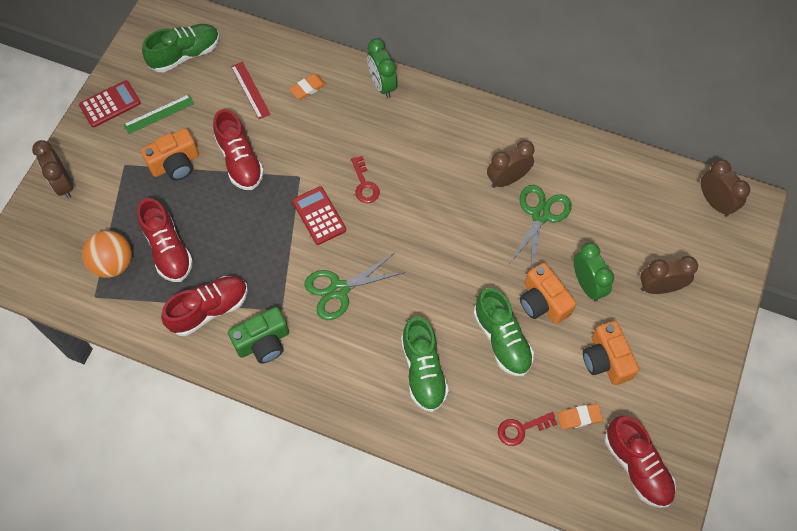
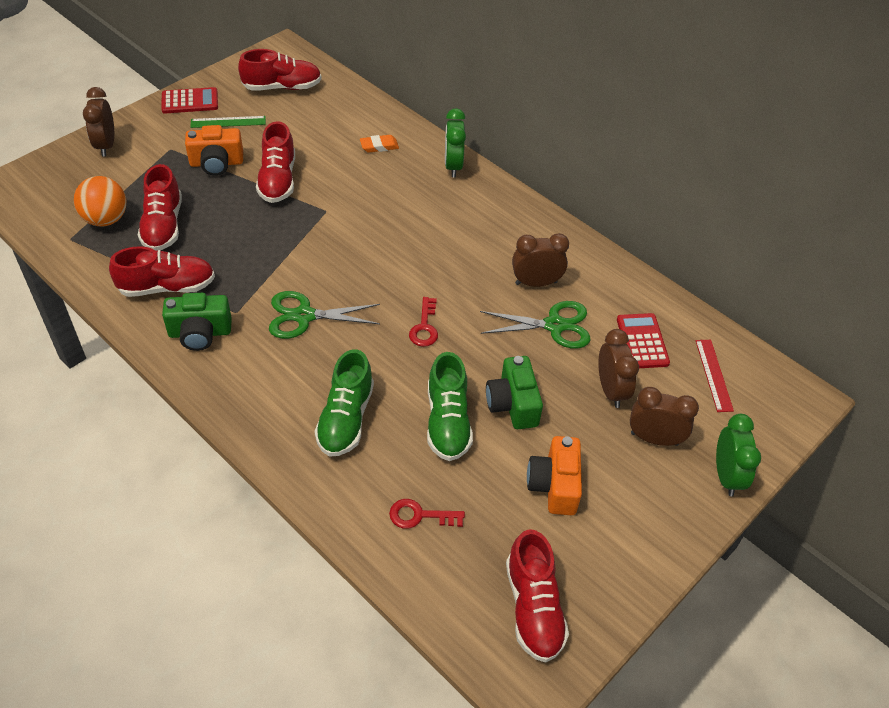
camera: 20 degrees right, 15 degrees down
green shoe [142,24,220,72] -> red shoe [238,49,322,91]
red ruler [231,62,271,119] -> red ruler moved to [695,340,734,412]
red calculator [292,186,346,245] -> red calculator moved to [617,313,670,368]
red key [351,156,380,203] -> red key moved to [409,297,438,347]
green scissors [509,185,572,269] -> green scissors turned 45 degrees clockwise [480,301,590,349]
orange camera [520,263,576,324] -> green camera [486,356,543,429]
orange eraser [558,404,603,430] -> none
green clock [574,243,614,301] -> green clock moved to [716,414,761,497]
brown clock [701,160,750,217] -> brown clock moved to [598,329,639,408]

